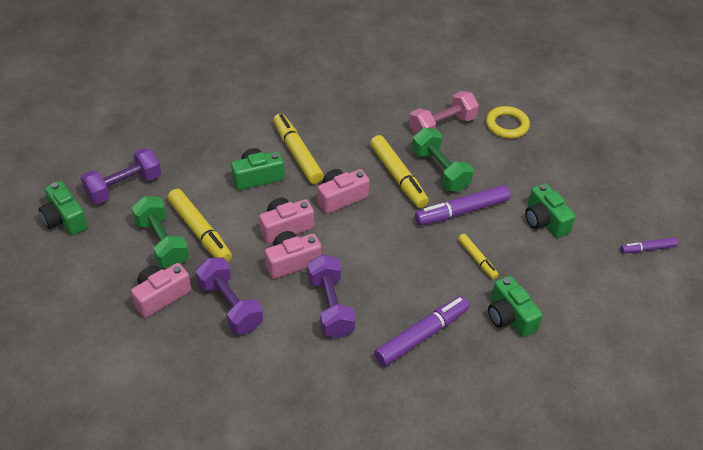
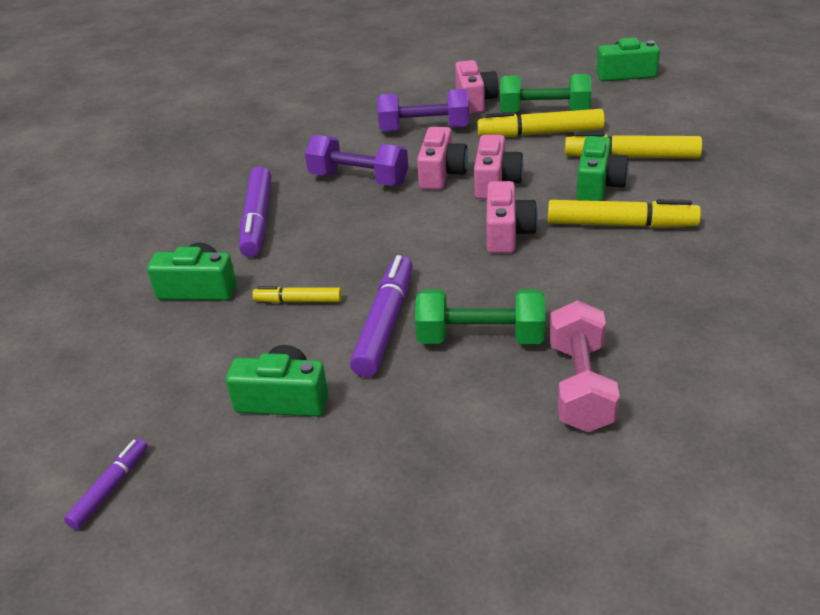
camera: 130 degrees right, 10 degrees down
purple dumbbell [81,148,161,204] -> none
yellow marker [370,135,429,208] -> yellow marker moved to [565,132,702,158]
yellow ring [486,106,530,139] -> none

